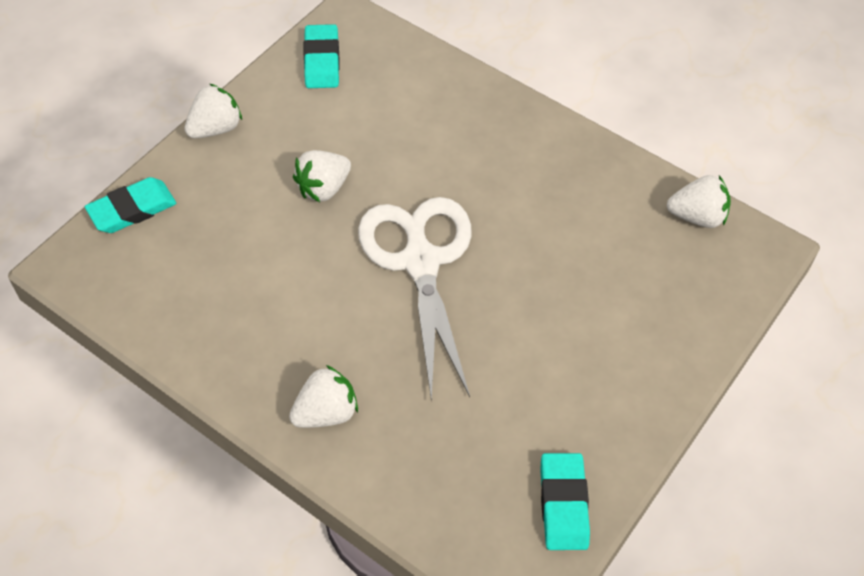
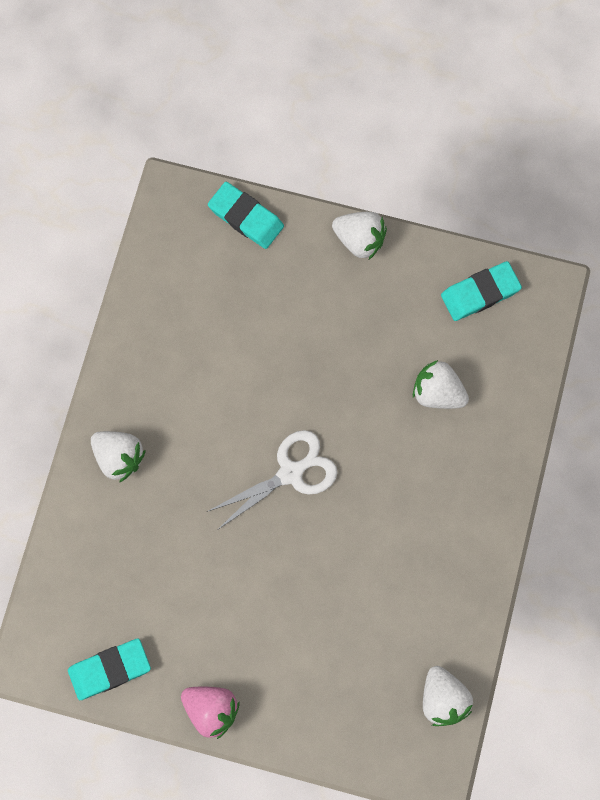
camera: 70 degrees right, 20 degrees up
white strawberry [293,150,351,202] -> white strawberry moved to [413,360,469,409]
white scissors [358,197,472,403] -> white scissors [207,430,337,529], size x0.64
none -> pink strawberry [181,687,240,739]

